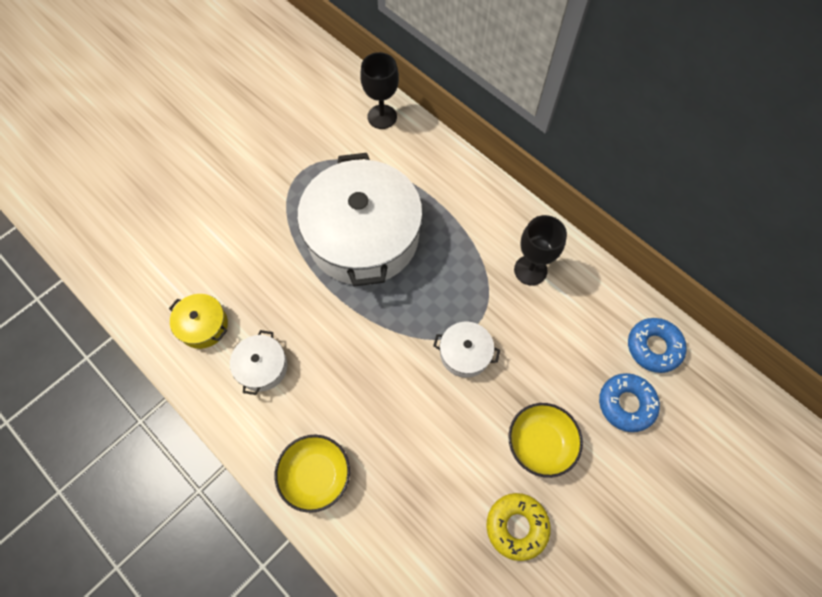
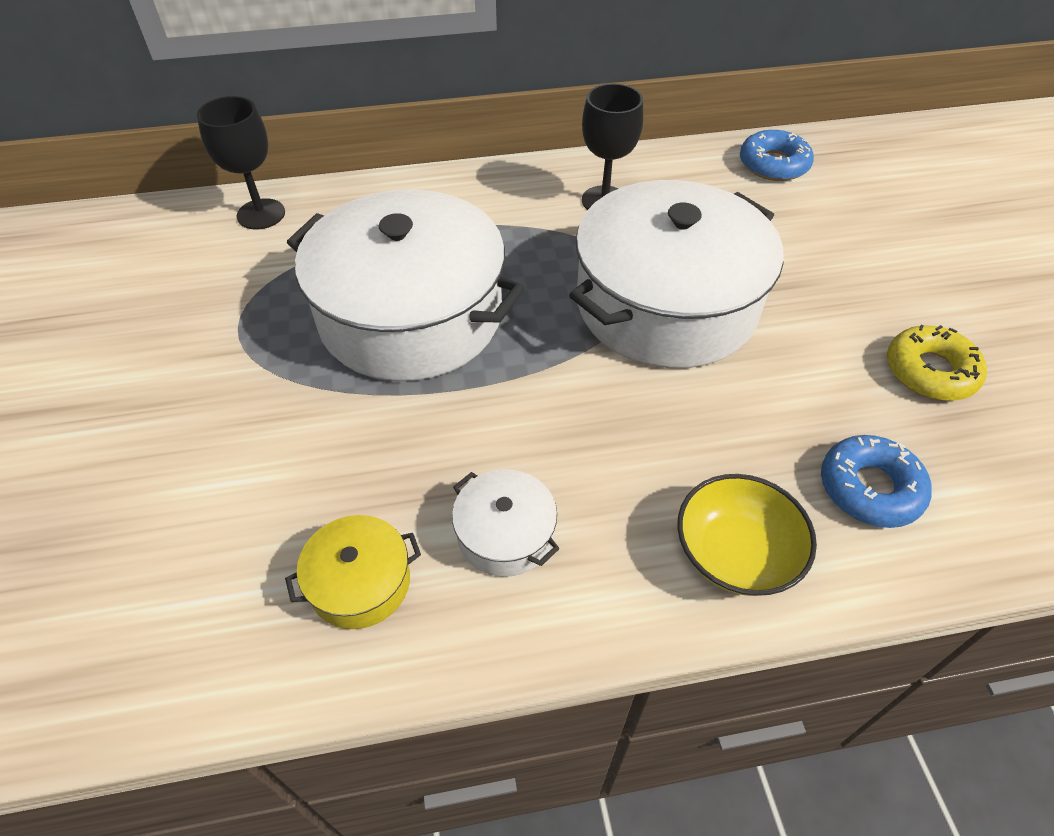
camera: 55 degrees left, 15 degrees down
white pot [433,322,500,378] -> white pot [569,180,784,368], size x2.38
yellow bowl [509,403,583,478] -> none
blue donut [599,373,660,432] -> blue donut moved to [821,435,931,528]

